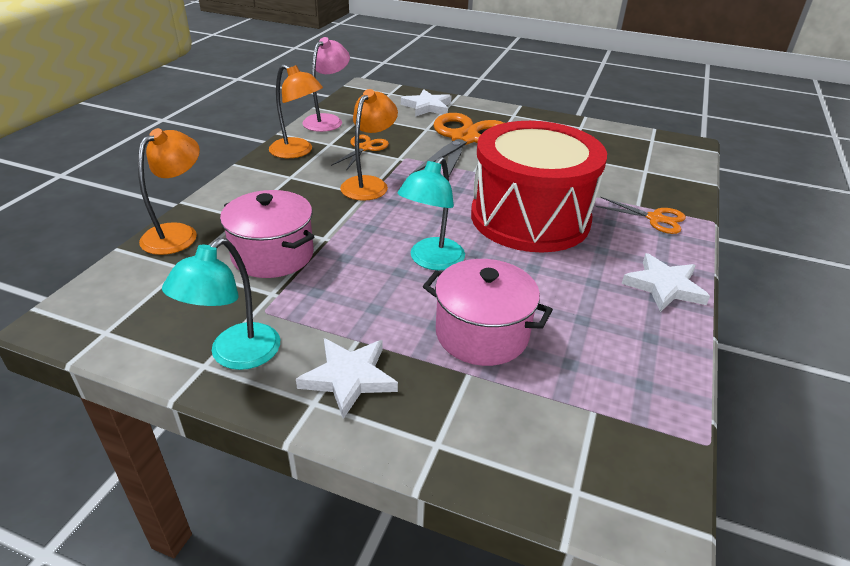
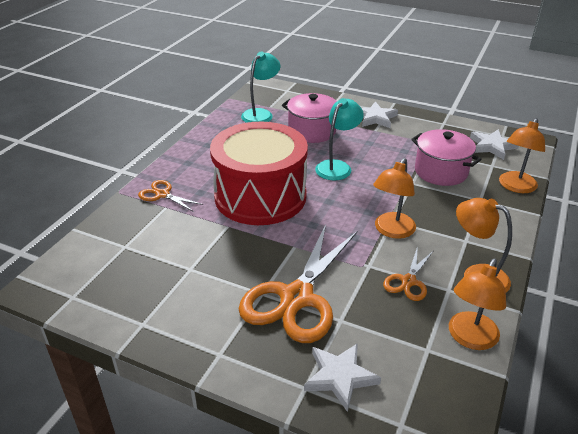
camera: 175 degrees left, 0 degrees up
turquoise lamp [162,238,280,370] -> turquoise lamp moved to [241,51,280,123]
pink lamp [302,37,350,132] -> orange lamp [449,259,506,350]
white star [622,253,710,312] -> white star moved to [470,129,519,160]

